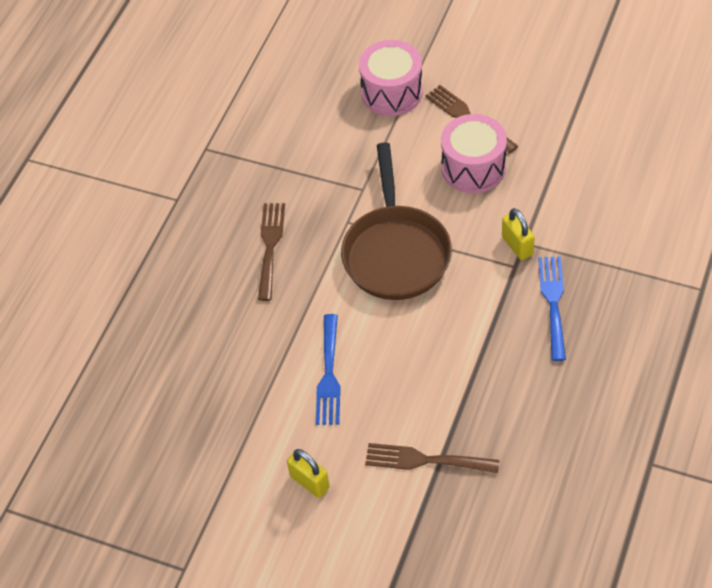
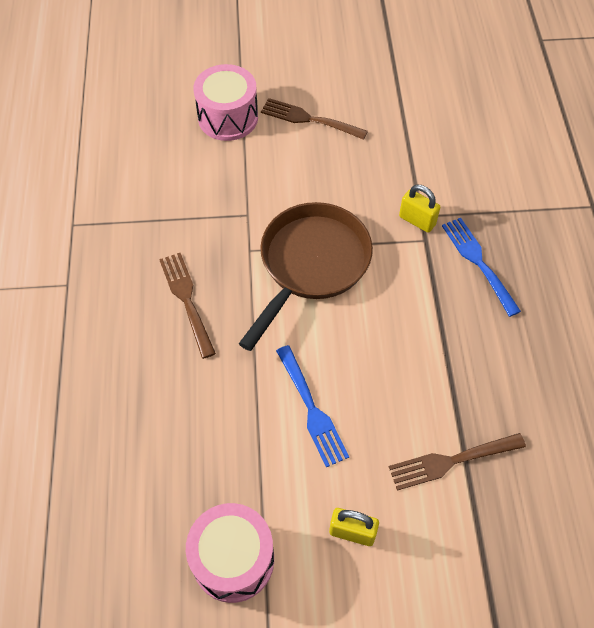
camera: 30 degrees left, 5 degrees up
brown pan [341,143,452,300] -> brown pan turned 120 degrees counterclockwise [239,202,373,351]
pink drum [441,114,507,193] -> pink drum moved to [186,503,274,603]

